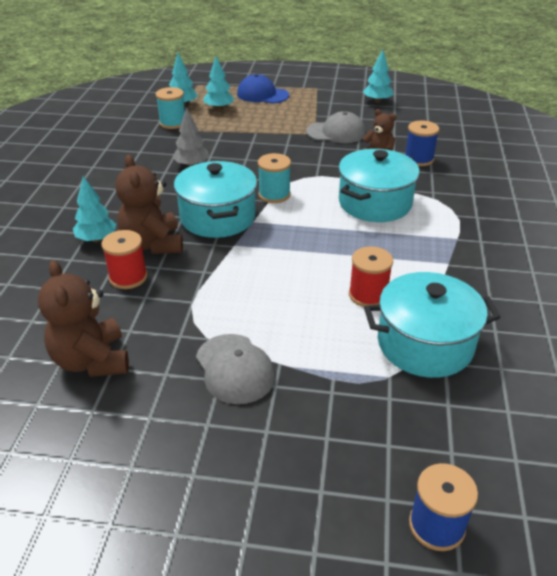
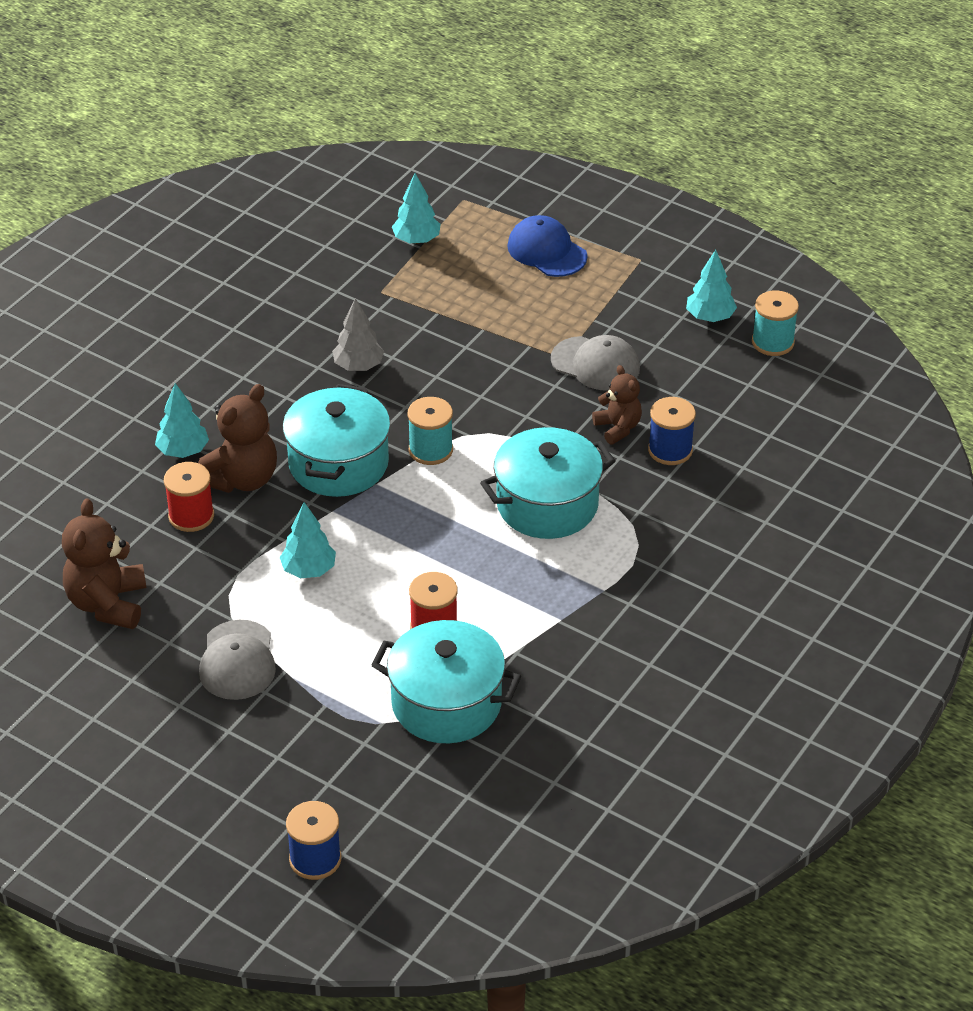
camera: 25 degrees right, 5 degrees up
brown teddy bear [116,154,183,254] -> brown teddy bear turned 150 degrees counterclockwise [198,384,277,493]
turquoise spool [156,87,185,129] -> turquoise spool moved to [752,290,799,356]
turquoise tree [203,56,235,110] -> turquoise tree moved to [280,502,336,578]

